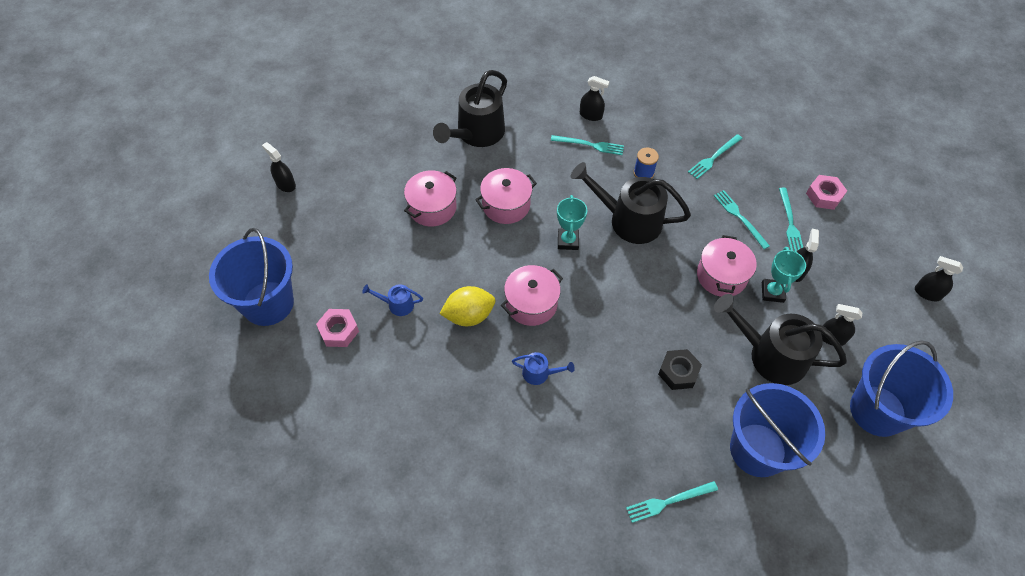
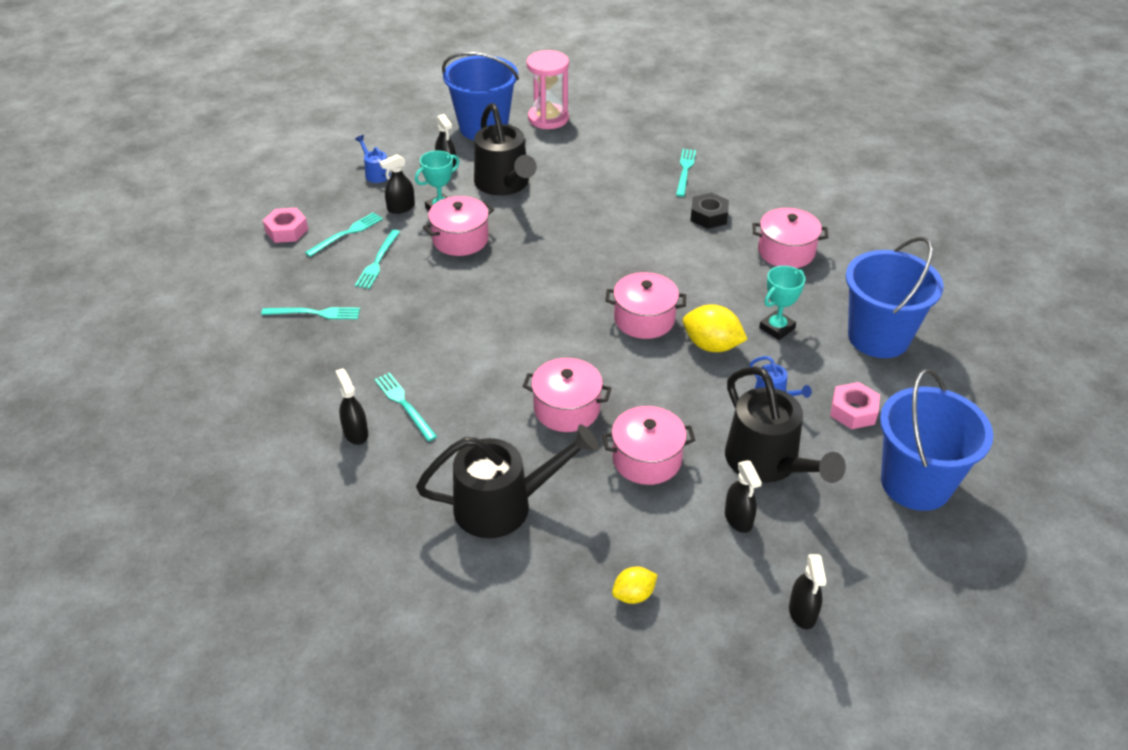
camera: 135 degrees left, 15 degrees down
blue watering can [512,352,575,385] -> blue watering can moved to [355,135,391,183]
turquoise trophy [557,195,588,250] -> turquoise trophy moved to [759,266,805,340]
black watering can [571,162,691,244] -> black watering can moved to [725,366,846,483]
turquoise fork [626,481,718,523] -> turquoise fork turned 105 degrees counterclockwise [676,149,696,197]
blue spool [634,148,659,178] -> none
black nut [658,349,702,390] -> black nut moved to [690,193,729,229]
blue bucket [730,383,825,477] -> blue bucket moved to [846,237,944,358]
black spray bottle [915,256,963,301] -> black spray bottle moved to [725,460,762,533]
none -> pink hourglass [527,50,569,129]
none -> yellow lemon [612,567,657,604]
none -> pink pot [752,208,828,268]

